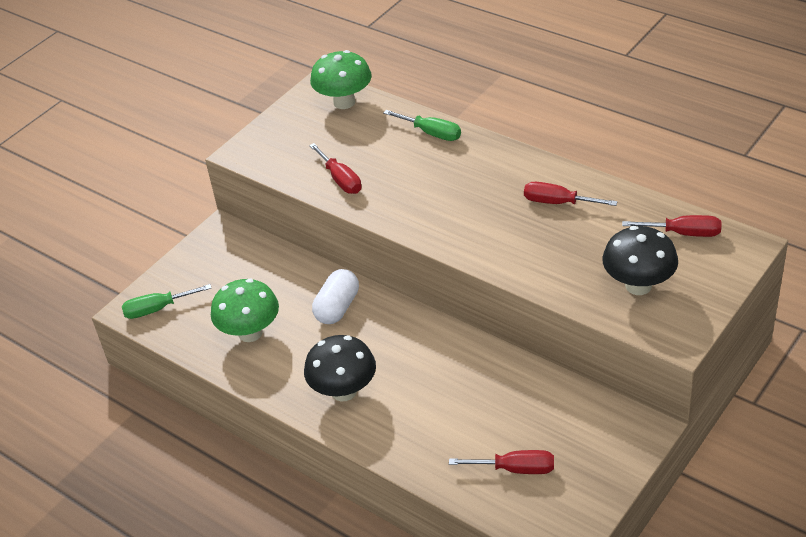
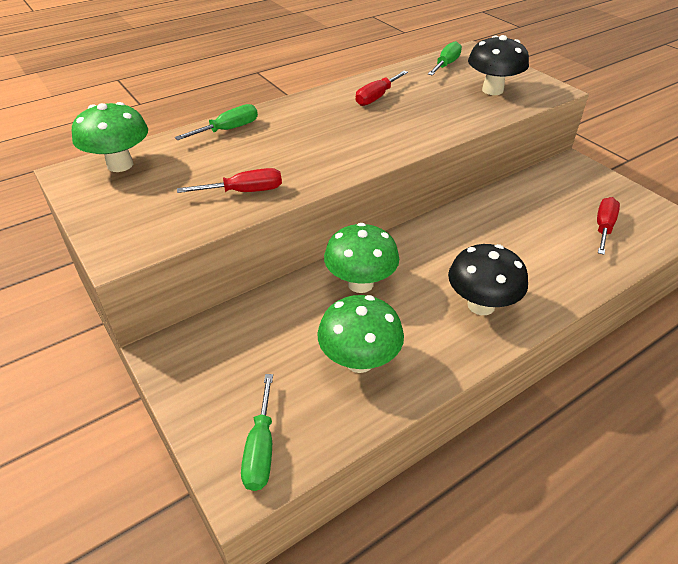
camera: 75 degrees left, 0 degrees up
white capsule [312,269,359,324] -> green mushroom [324,223,399,293]
red screwdriver [622,215,721,237] -> green screwdriver [428,41,462,75]

